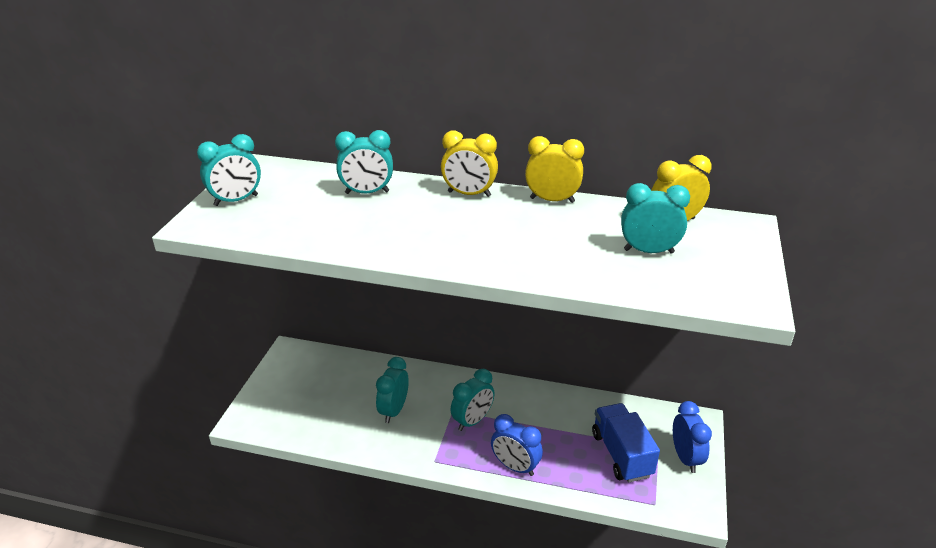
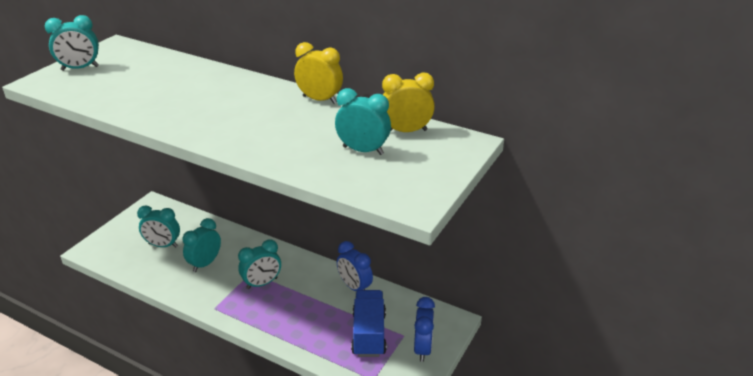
camera: 15 degrees right, 0 degrees up
turquoise clock [335,130,393,194] -> turquoise clock moved to [137,205,180,248]
yellow clock [441,130,498,197] -> none
blue clock [491,414,543,476] -> blue clock moved to [337,241,373,291]

